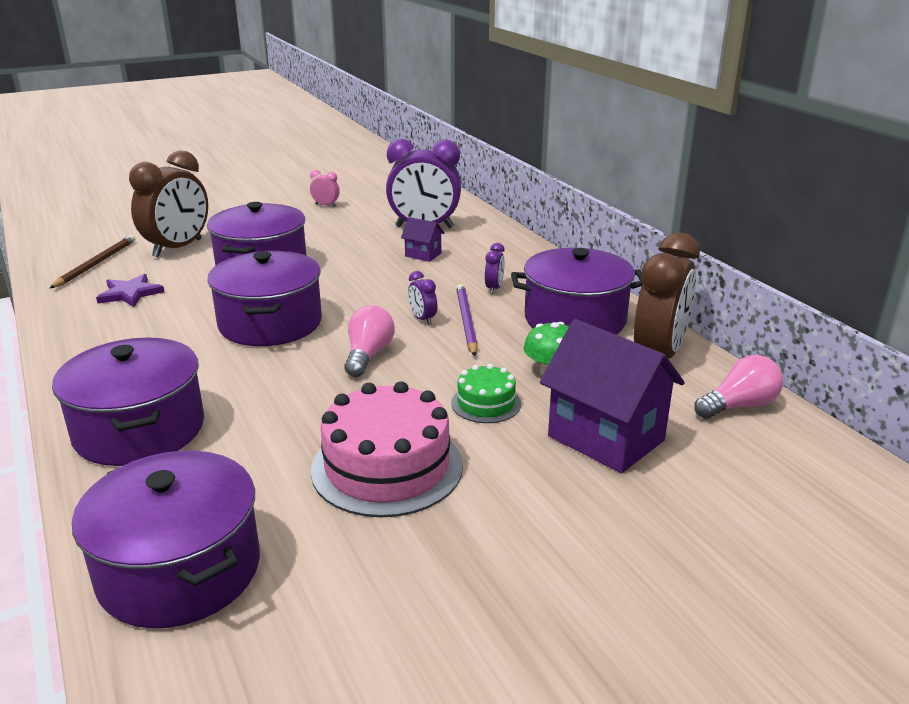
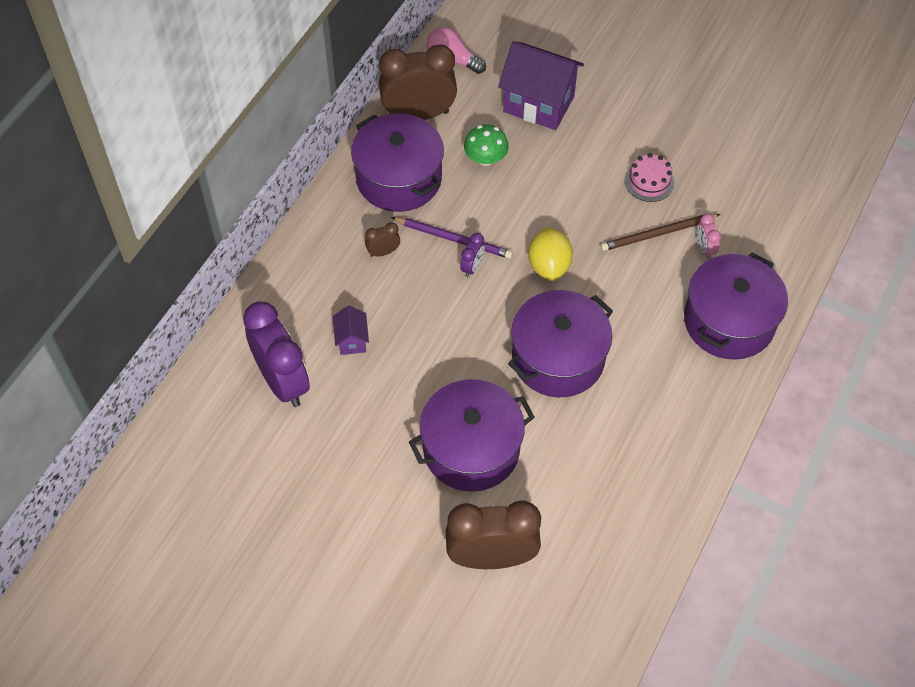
camera: 125 degrees left, 30 degrees up
brown pencil [49,235,135,289] -> brown pencil moved to [601,214,721,251]
purple pot [72,451,260,628] -> none
purple star [96,274,164,307] -> none
pink clock [310,170,340,207] -> pink clock moved to [697,214,721,259]
pink cake [311,381,463,517] -> pink cake [625,153,674,202], size x0.52
pink light bulb [344,305,395,377] -> yellow lemon [528,227,573,281]
green cake [451,364,521,423] -> none
purple pencil [456,284,478,356] -> purple pencil turned 120 degrees counterclockwise [391,217,513,259]
purple clock [485,243,505,294] -> brown clock [365,222,400,257]
purple house [540,319,685,473] -> purple house turned 75 degrees counterclockwise [498,41,584,130]

